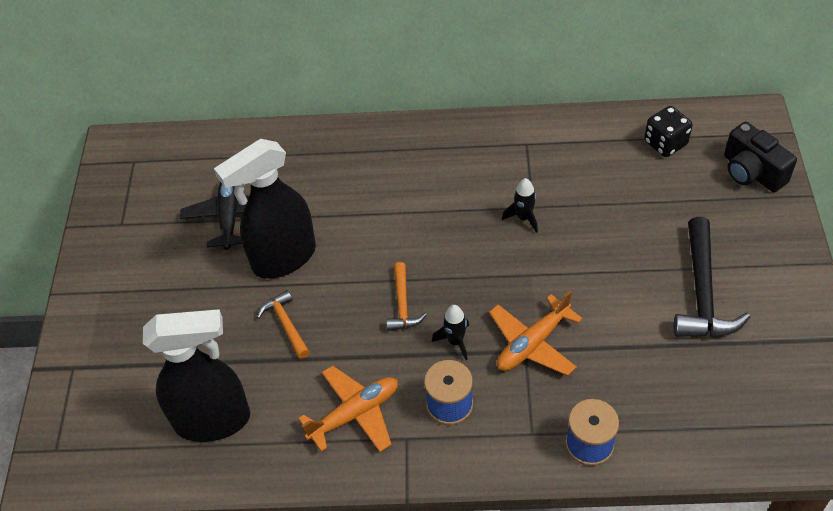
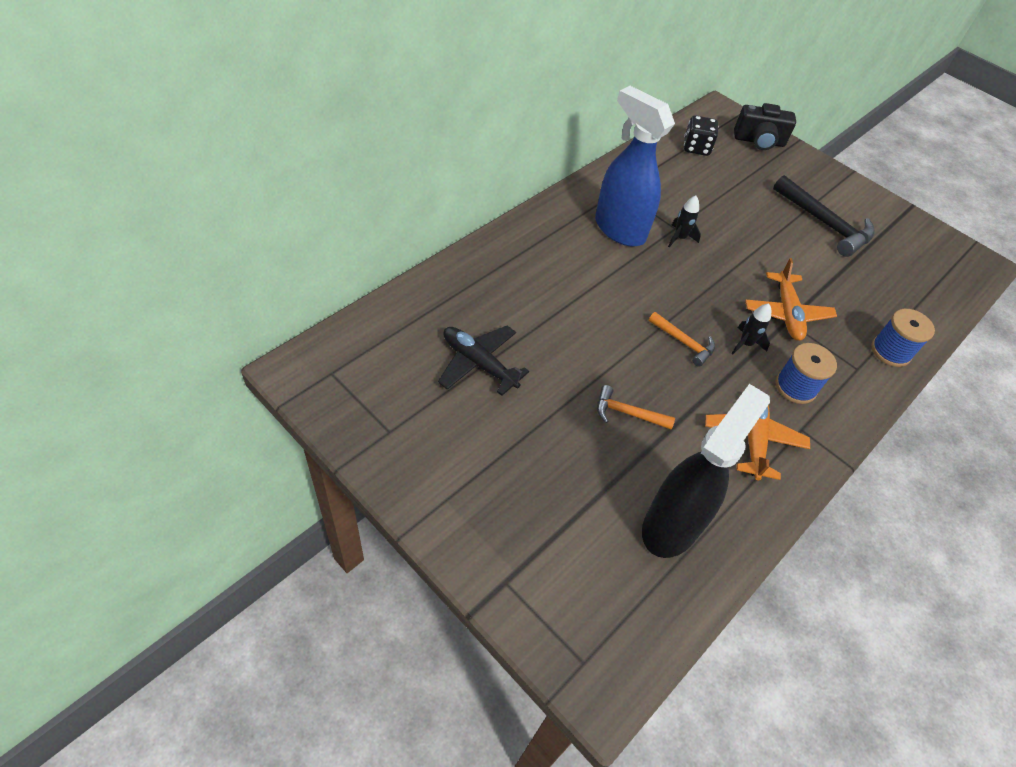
camera: 55 degrees left, 0 degrees up
black spray bottle [214,139,316,279] -> none
none -> blue spray bottle [595,86,675,247]

